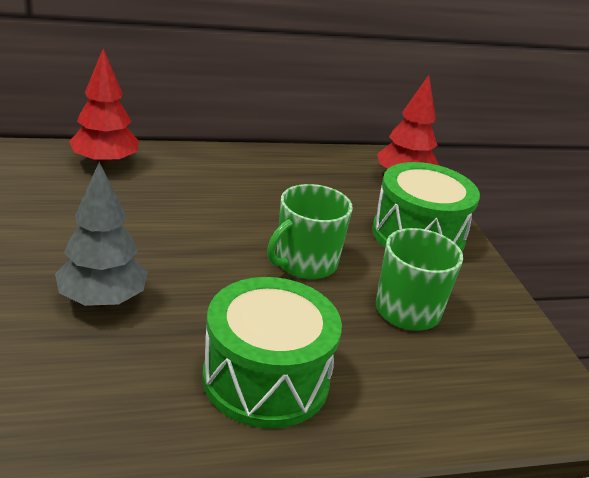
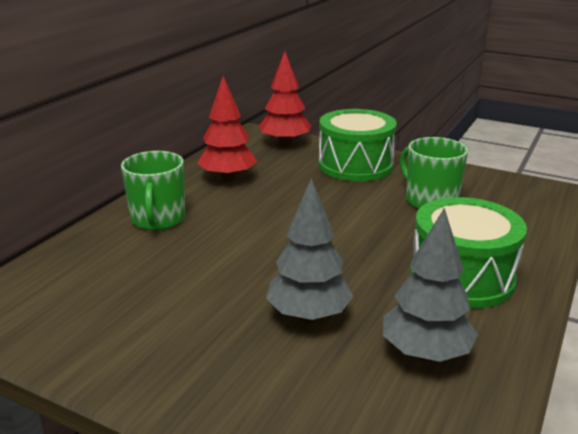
camera: 45 degrees left, 5 degrees down
red tree [69,49,139,167] -> red tree moved to [197,76,257,181]
green mug [267,184,353,279] -> green mug moved to [121,151,185,230]
none -> grey tree [383,208,478,362]

